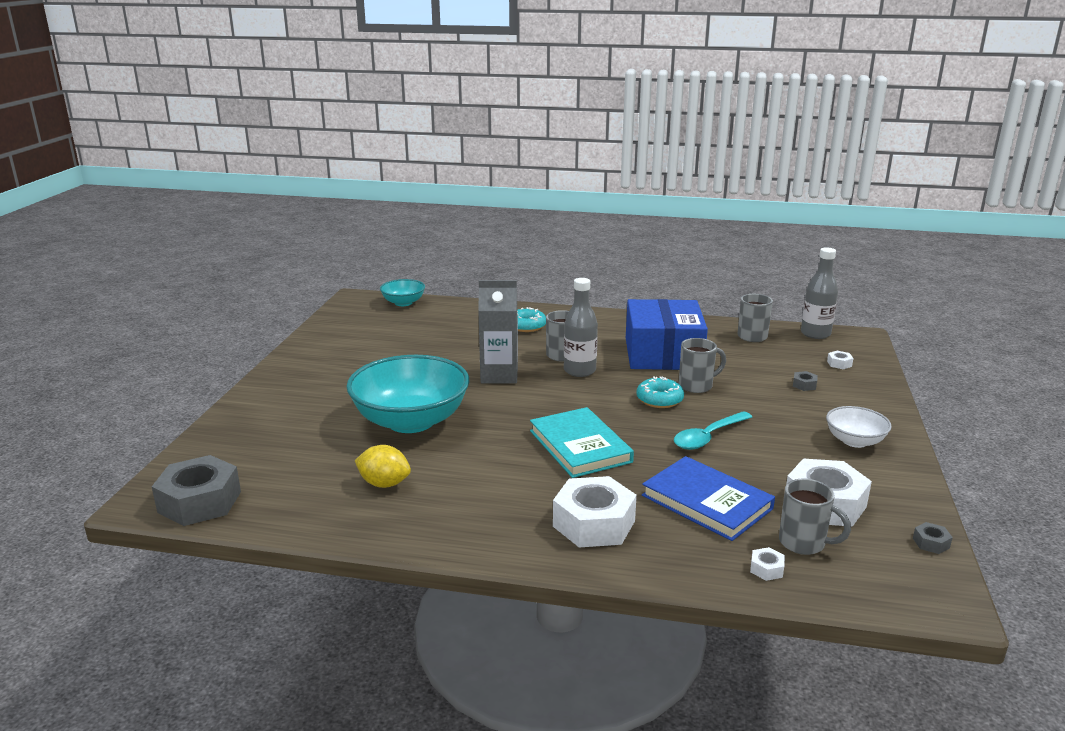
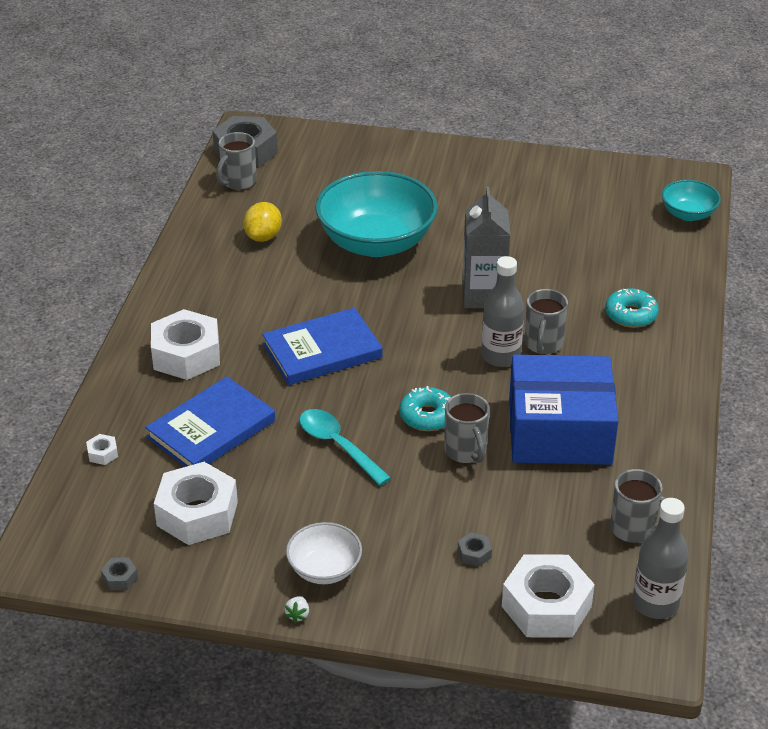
camera: 90 degrees right, 15 degrees up
turquoise book [530,407,634,478] -> blue book [262,308,382,385]
grey mug [779,479,851,555] -> grey mug moved to [216,132,257,190]
white nut [827,351,853,369] -> white nut [502,554,595,638], size x2.47
none -> white strawberry [284,596,309,623]

